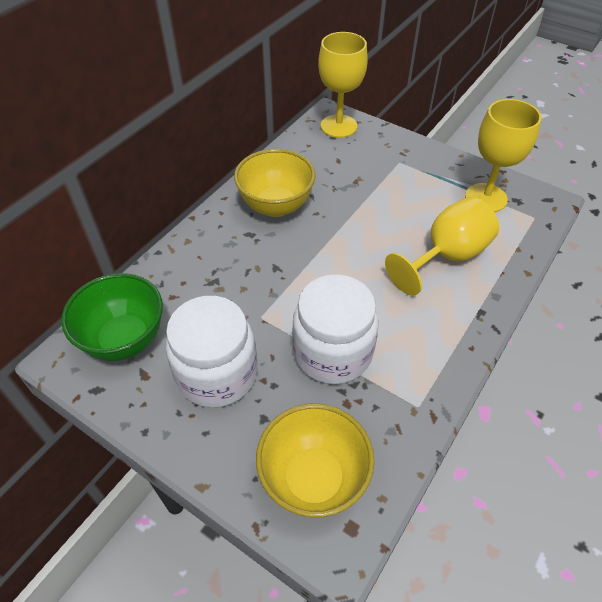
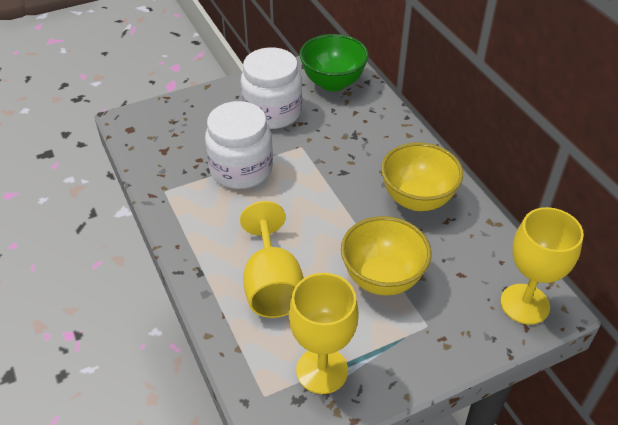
camera: 120 degrees right, 5 degrees down
yellow bowl [256,403,374,518] -> yellow bowl moved to [341,216,431,295]

